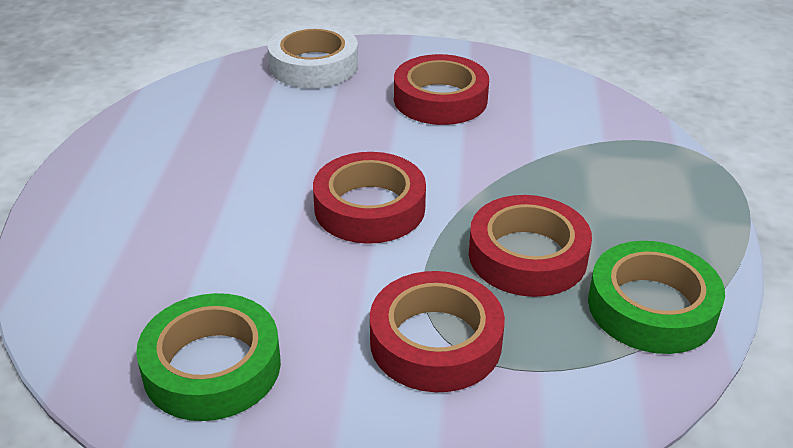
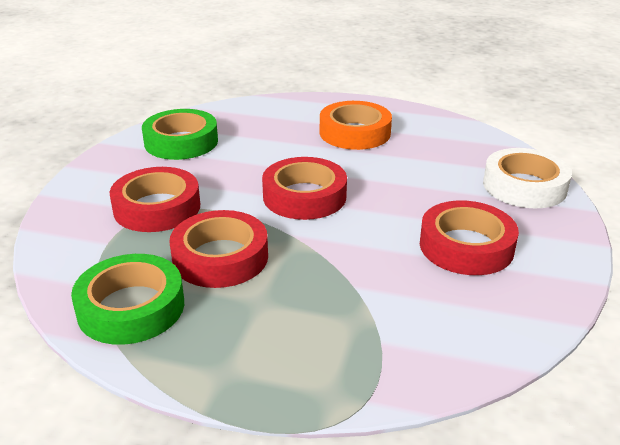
camera: 100 degrees right, 5 degrees down
none -> orange tape [320,101,392,150]

